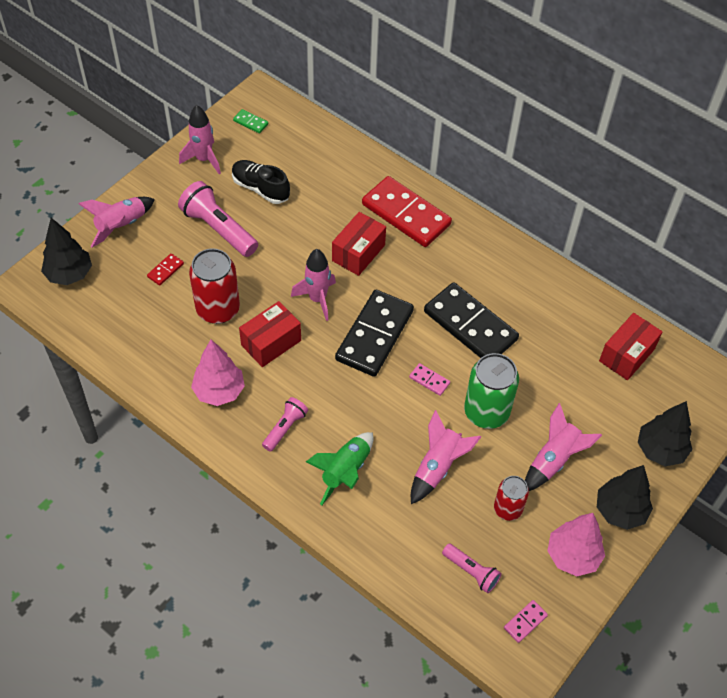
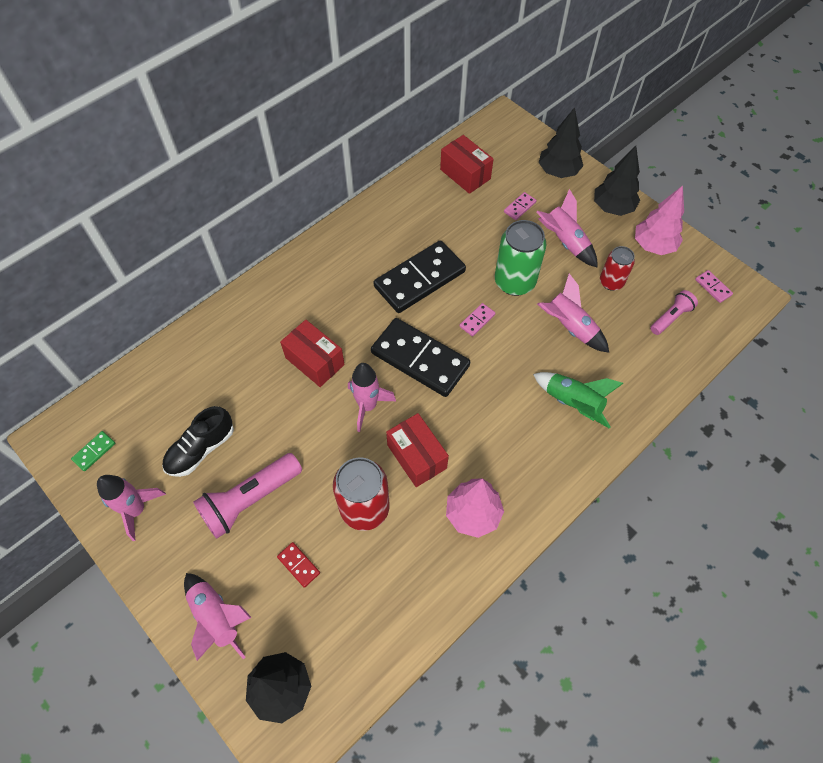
camera: 80 degrees left, 5 degrees up
pink flashlight [262,397,308,452] -> none
red domino [362,176,452,247] -> none
none -> pink domino [504,192,537,220]

